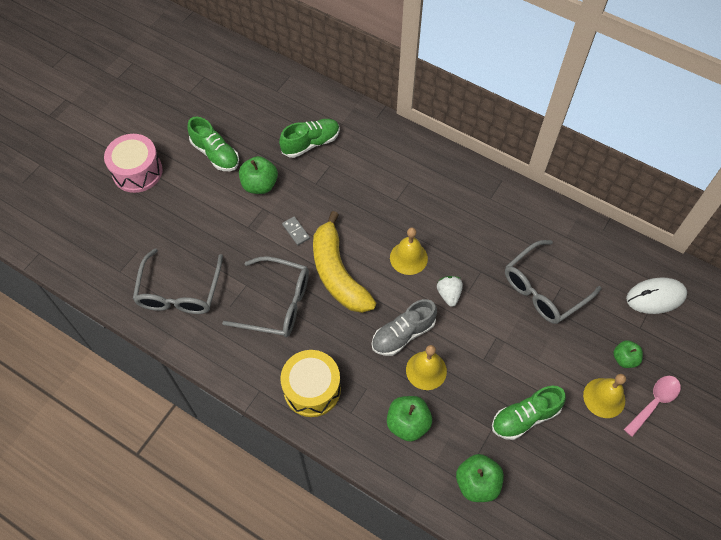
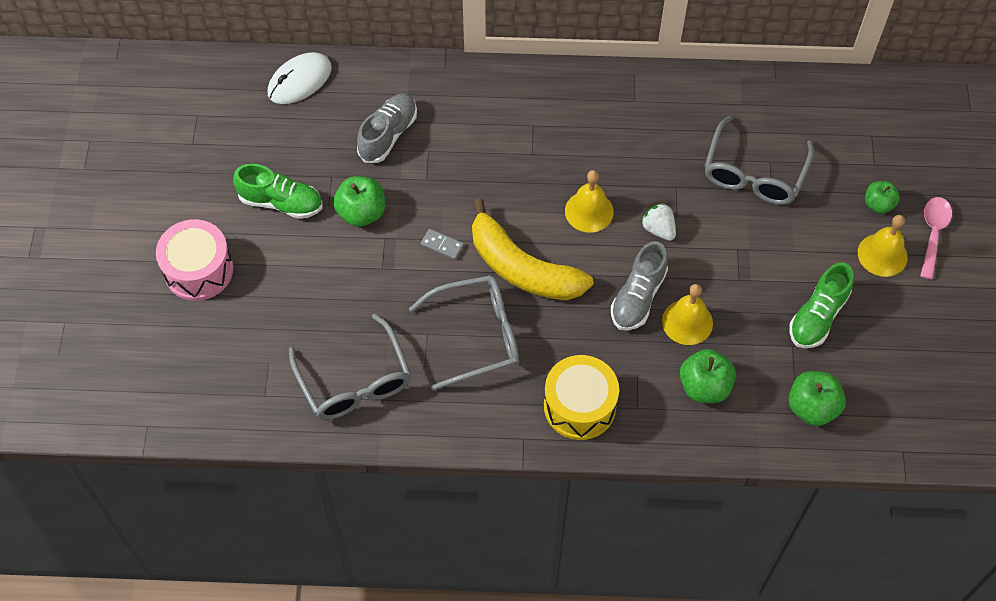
camera: 30 degrees left, 0 degrees up
green shoe [279,119,340,158] -> grey shoe [357,93,417,163]
white mouse [626,278,687,314] -> white mouse moved to [268,52,332,104]

